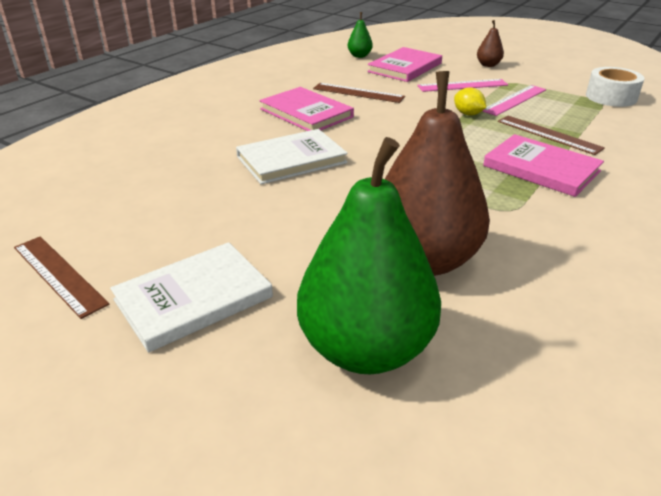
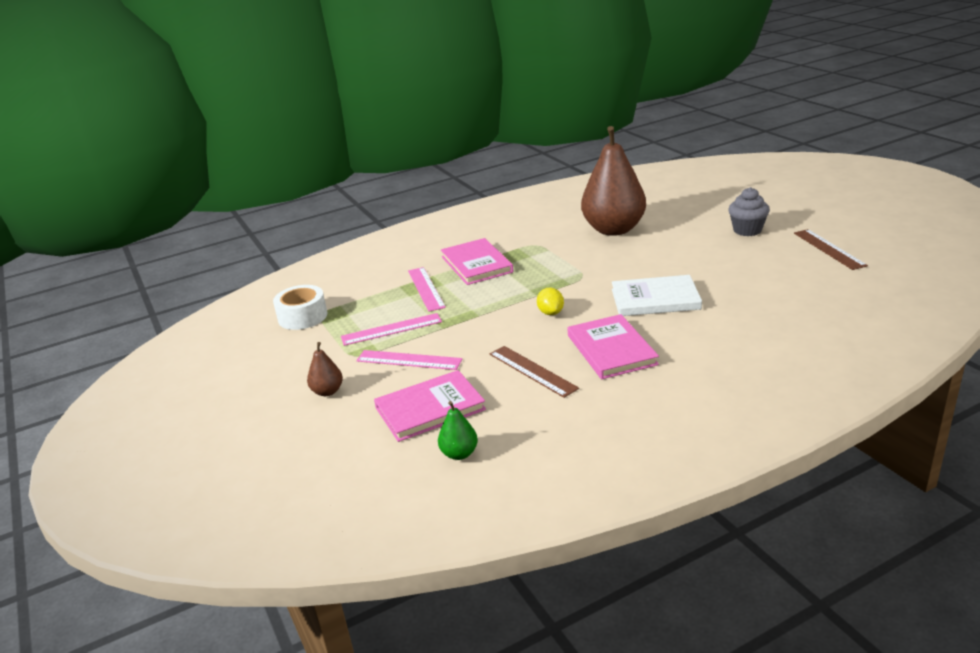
camera: 150 degrees left, 5 degrees down
white book [110,242,273,352] -> grey cupcake [728,187,770,236]
green pear [297,137,441,374] -> none
yellow lemon [454,87,486,116] -> yellow lemon moved to [537,288,564,315]
brown ruler [498,116,605,155] -> pink ruler [408,267,446,312]

